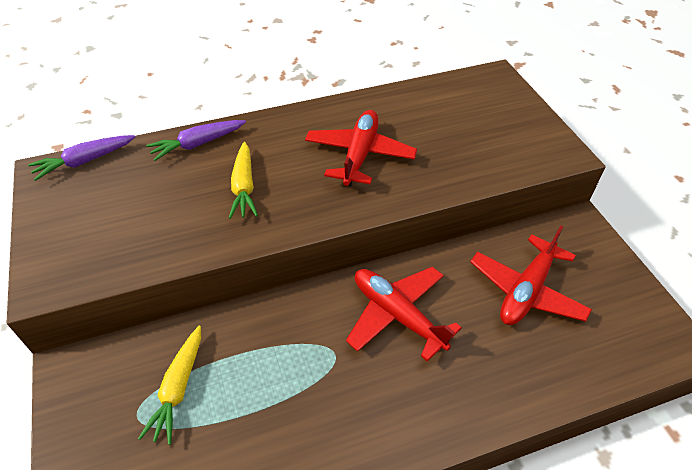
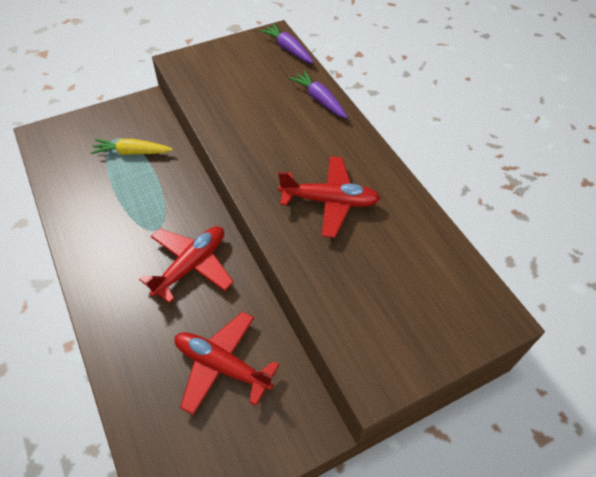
camera: 80 degrees right, 5 degrees up
yellow carrot [229,142,258,219] -> none

